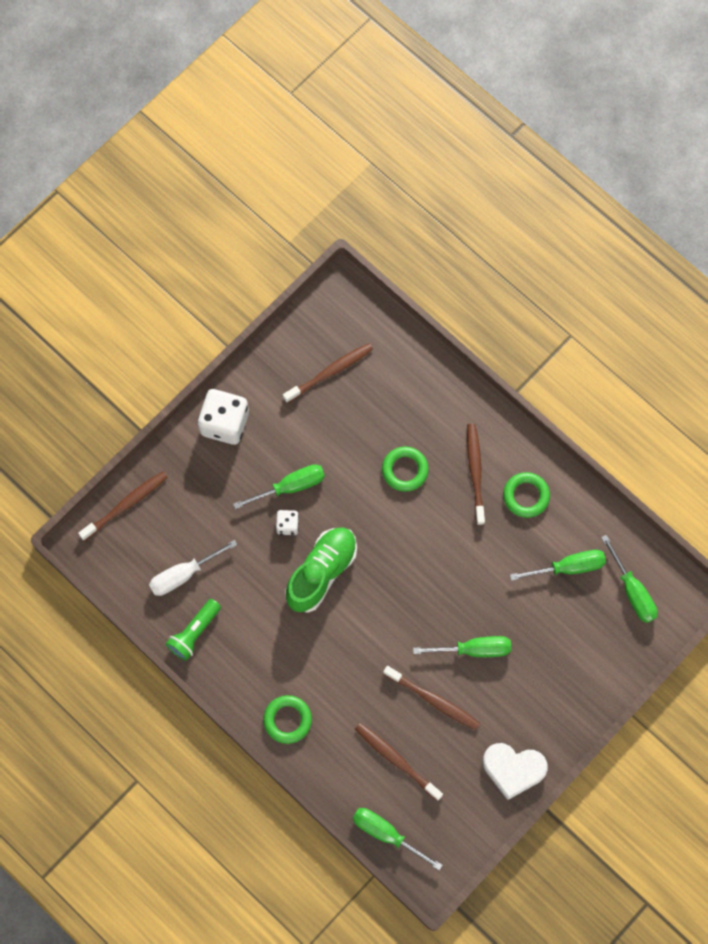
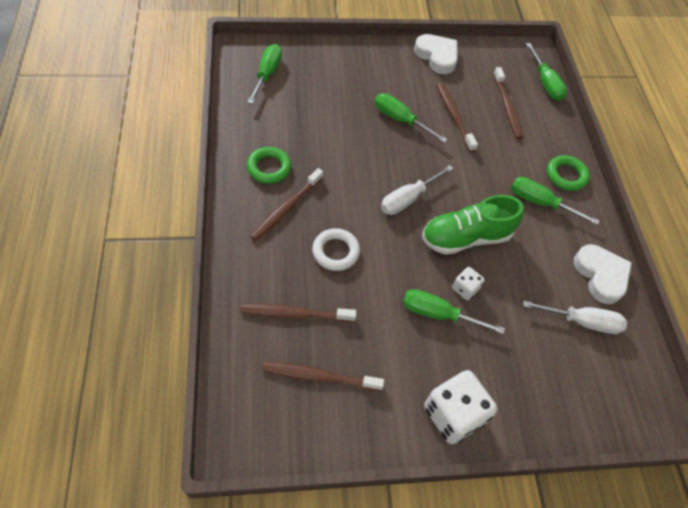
camera: 145 degrees left, 15 degrees down
brown toothbrush [78,471,168,541] -> brown toothbrush moved to [240,304,356,322]
green flashlight [166,599,221,661] -> white heart [574,244,632,304]
green ring [382,446,429,492] -> white ring [312,228,360,271]
green screwdriver [510,550,606,581] -> green screwdriver moved to [511,177,600,225]
none -> white screwdriver [381,165,454,215]

